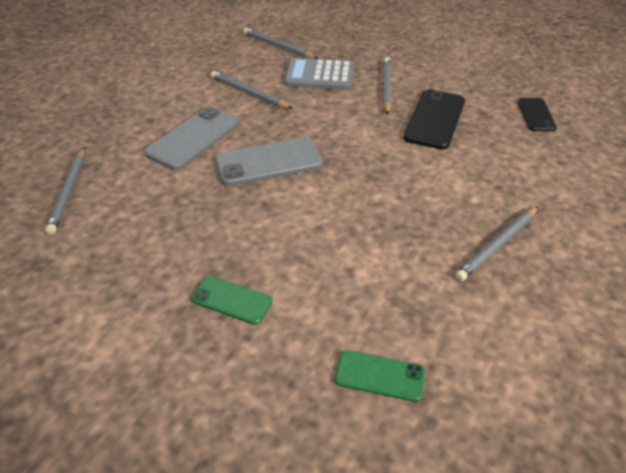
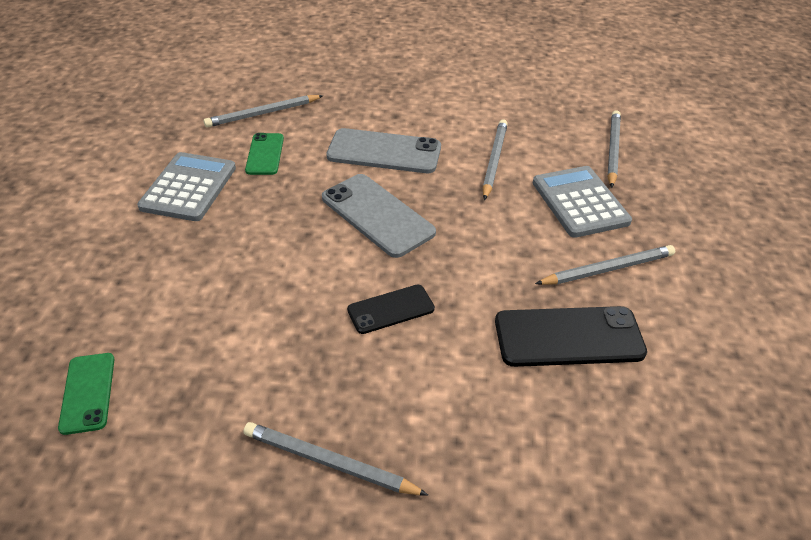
camera: 65 degrees right, 0 degrees up
green phone [191,276,273,325] -> green phone moved to [245,133,284,175]
black phone [518,98,557,131] -> black phone moved to [347,285,435,334]
none -> grey calculator [137,152,236,221]

